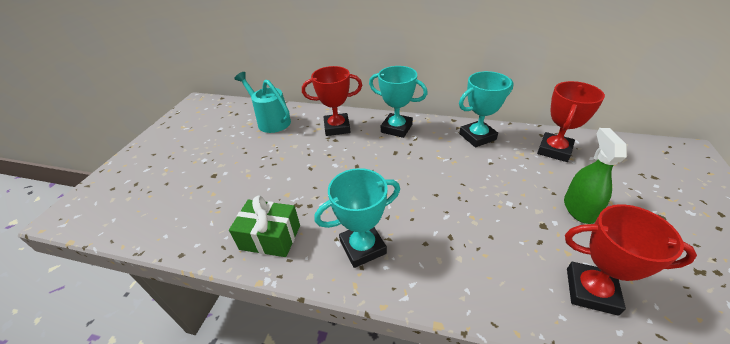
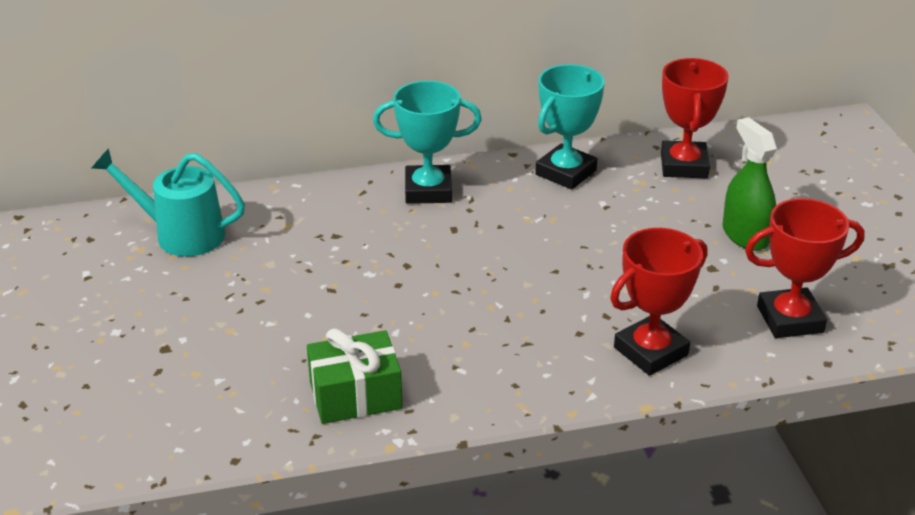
camera: 30 degrees left, 5 degrees down
red trophy [302,66,362,136] -> red trophy moved to [610,228,707,376]
turquoise trophy [314,168,400,268] -> none

